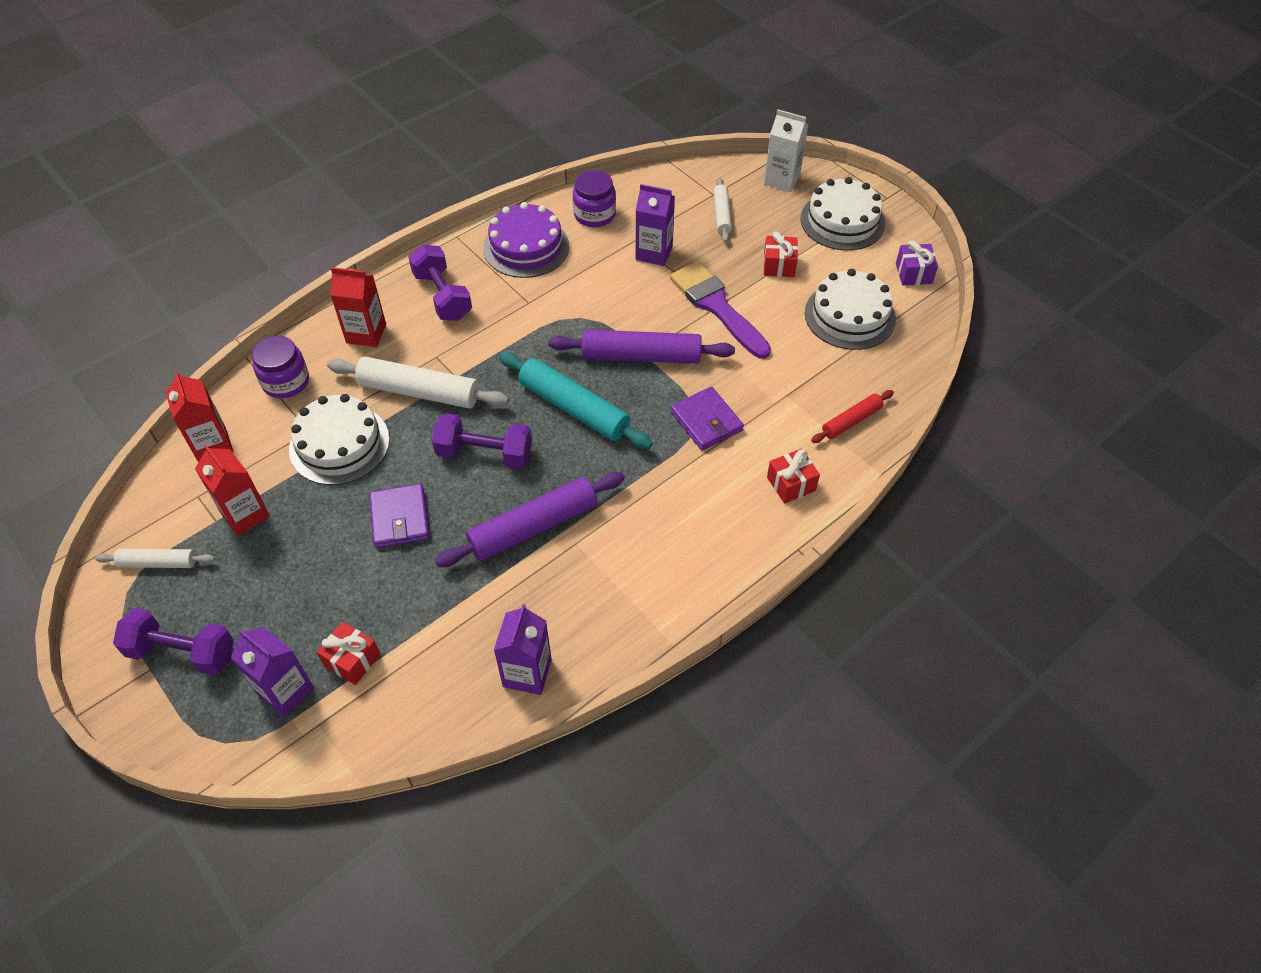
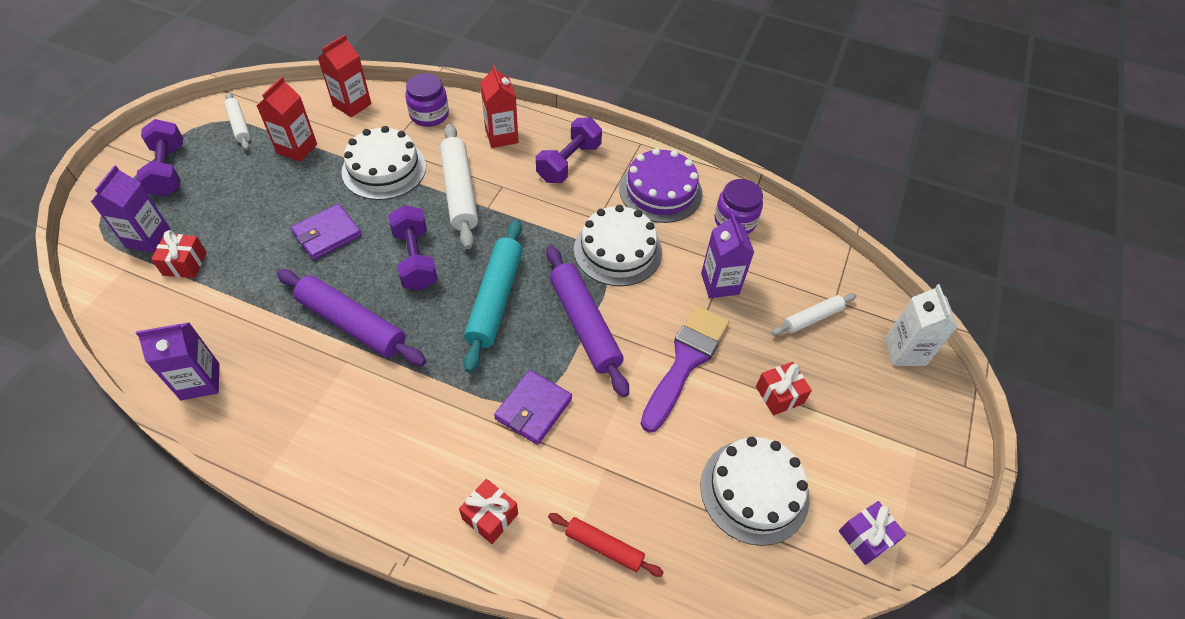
camera: 60 degrees right, 0 degrees up
white cake [800,177,885,251] -> white cake moved to [574,205,662,286]

